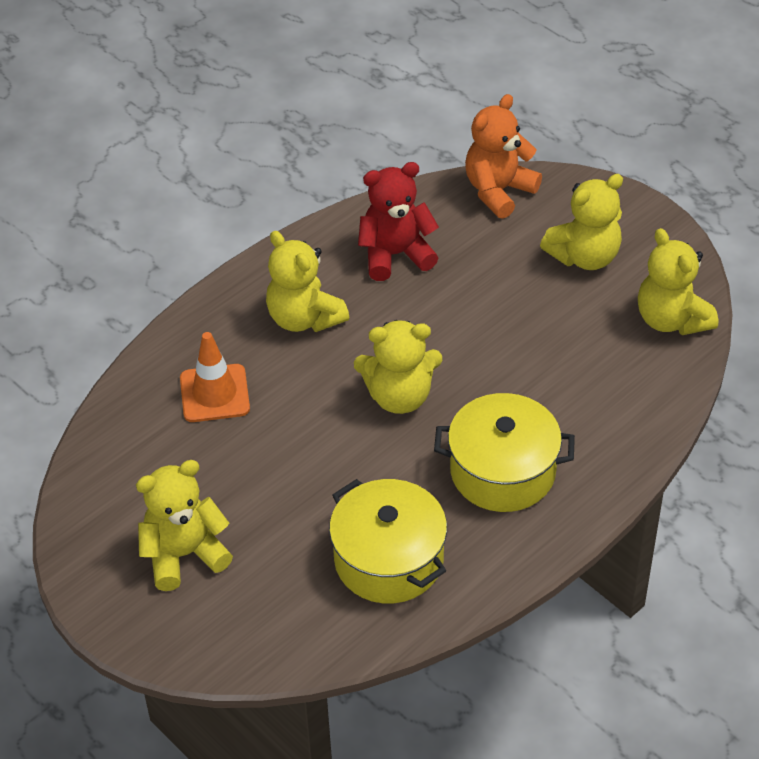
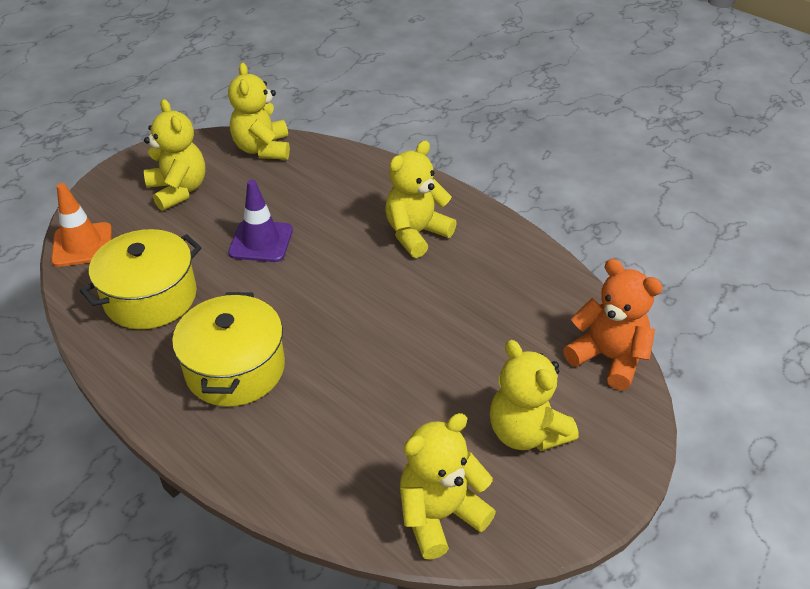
camera: 85 degrees right, 5 degrees down
orange traffic cone [180,332,250,422] -> orange traffic cone moved to [51,183,112,267]
yellow teddy bear [354,320,442,414] -> yellow teddy bear moved to [228,63,290,160]
red teddy bear [358,162,439,281] -> none
none -> purple traffic cone [228,180,293,262]

